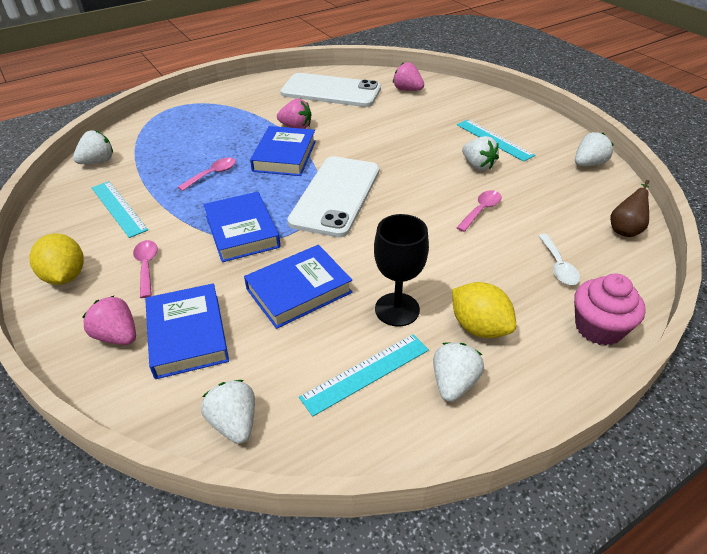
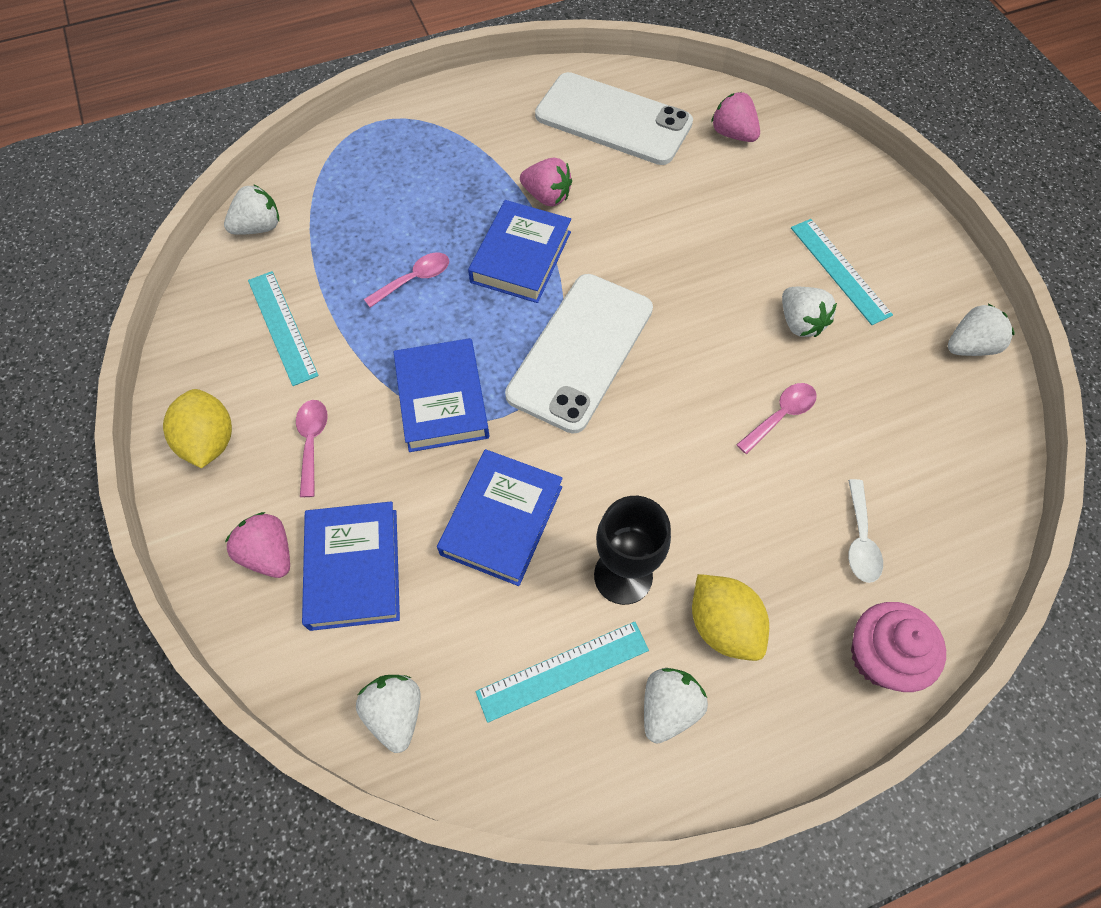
camera: 10 degrees right, 20 degrees up
blue book [244,245,352,329] -> blue book turned 45 degrees counterclockwise [437,449,563,586]
brown pear [610,180,650,237] -> none

